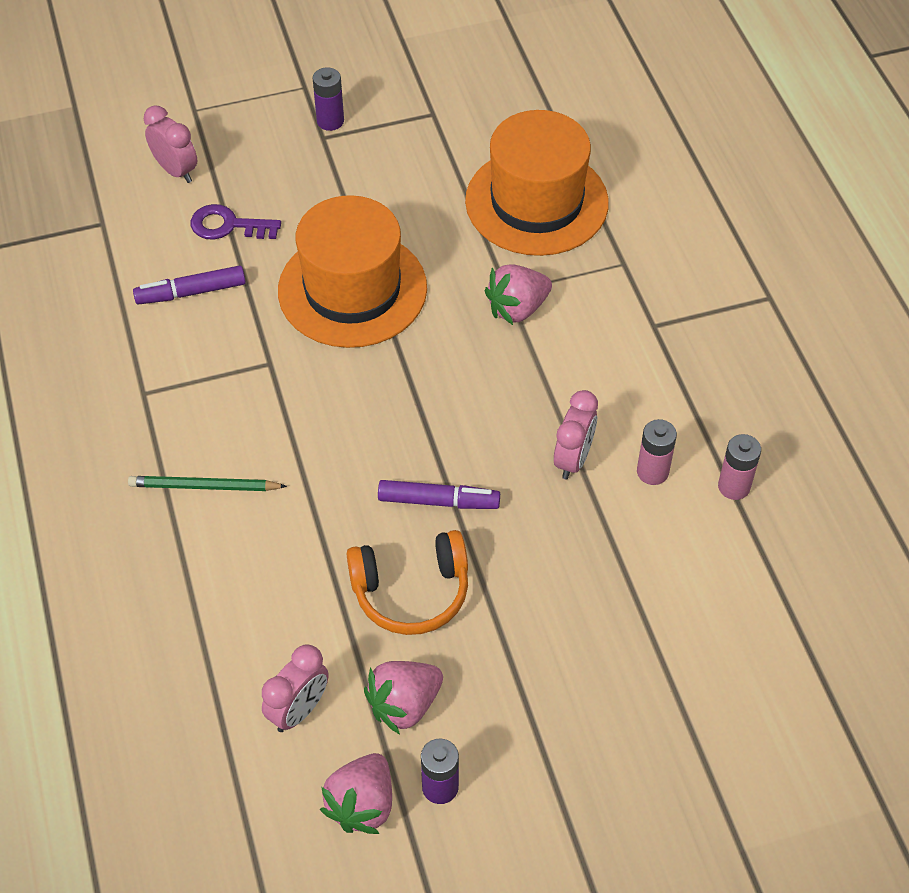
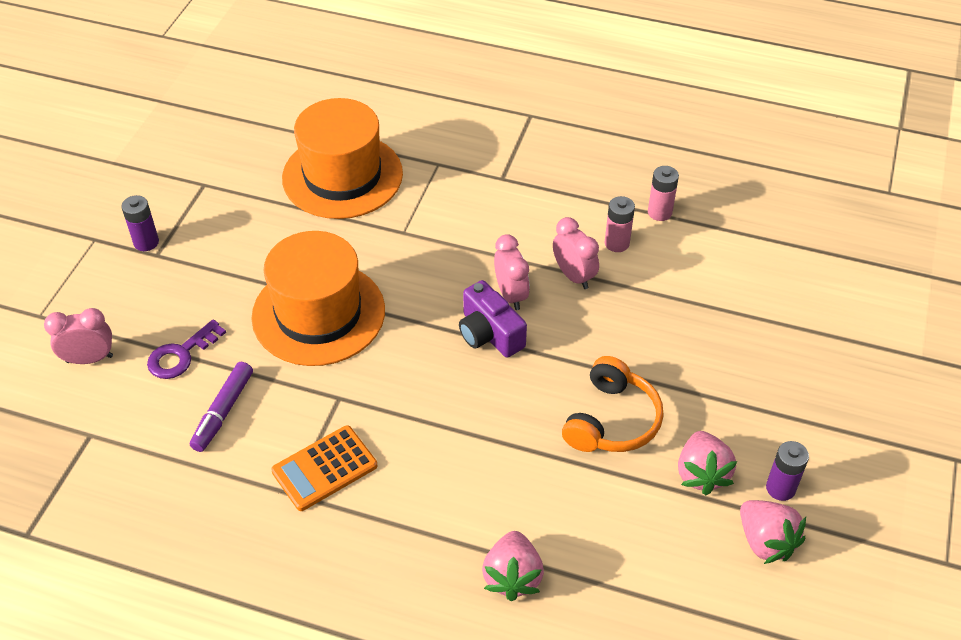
camera: 55 degrees left, 5 degrees down
green pencil [128,476,287,491] -> none
pink clock [262,645,329,732] -> pink clock moved to [494,234,530,310]
purple marker [378,480,500,509] -> none
pink strawberry [485,264,552,325] -> pink strawberry moved to [482,531,544,601]
none -> orange calculator [271,425,377,511]
none -> purple camera [459,280,527,358]

